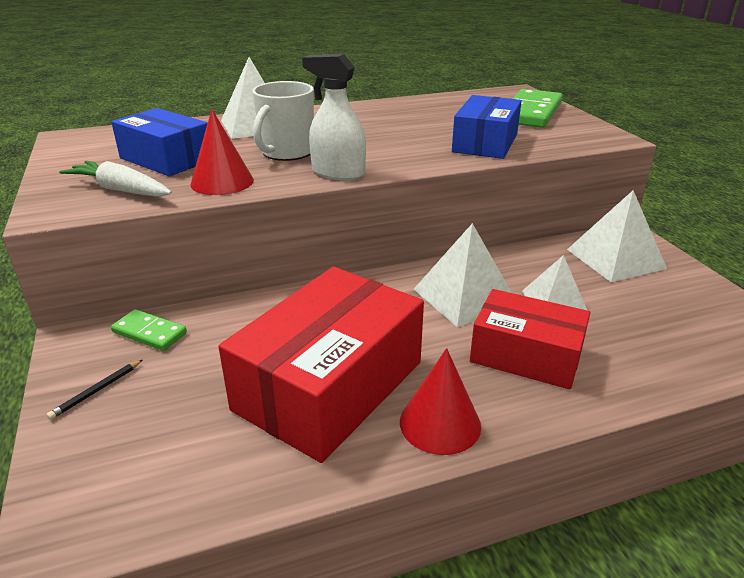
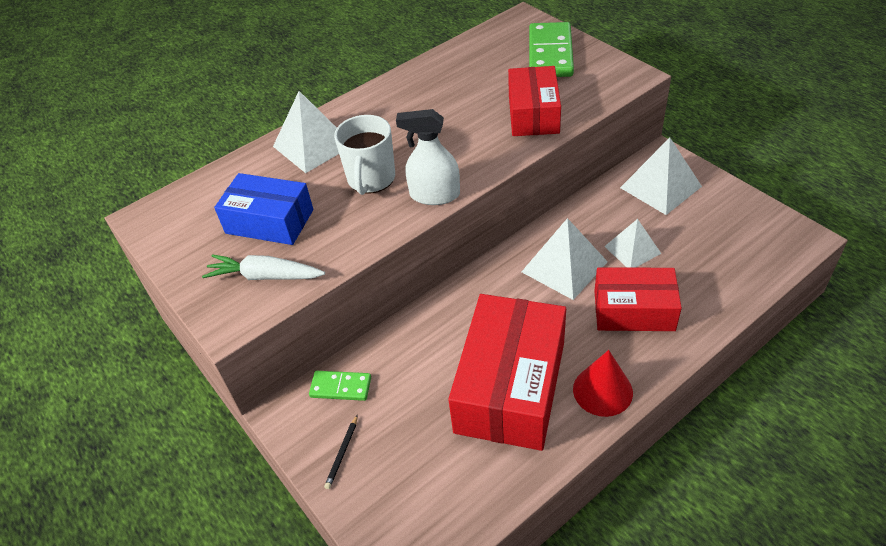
camera: 15 degrees left, 15 degrees up
red cone [190,109,254,195] -> none
blue box [452,95,522,159] -> red box [508,66,561,136]

